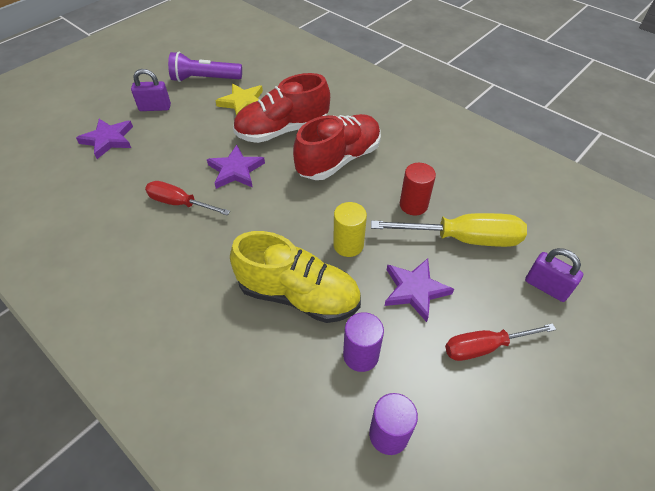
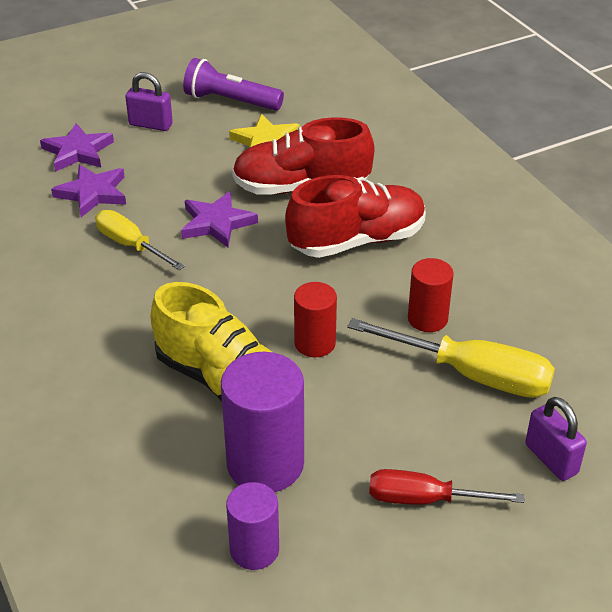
camera: 20 degrees right, 10 degrees down
red screwdriver [145,181,230,215] -> yellow screwdriver [95,210,185,270]
yellow cylinder [333,202,367,257] -> red cylinder [294,282,337,357]
purple cylinder [343,312,384,372] -> purple cylinder [221,352,304,492], size x1.68
purple star [385,258,454,322] -> purple star moved to [51,164,126,217]

